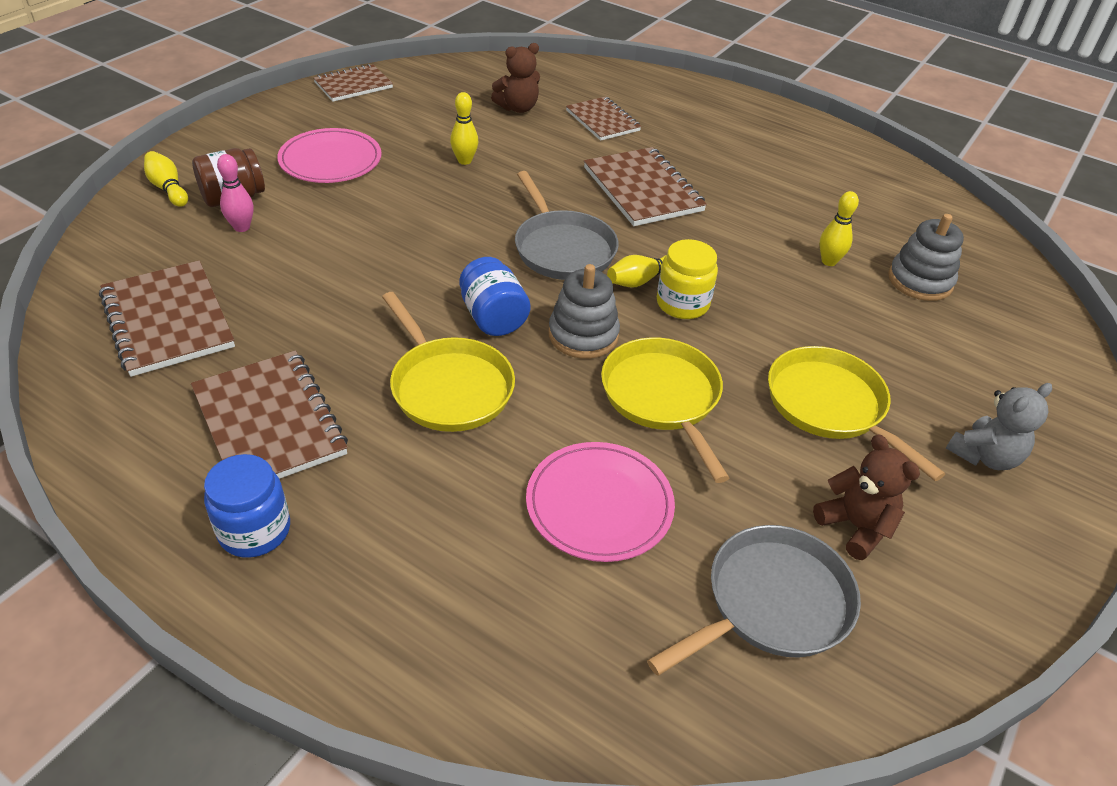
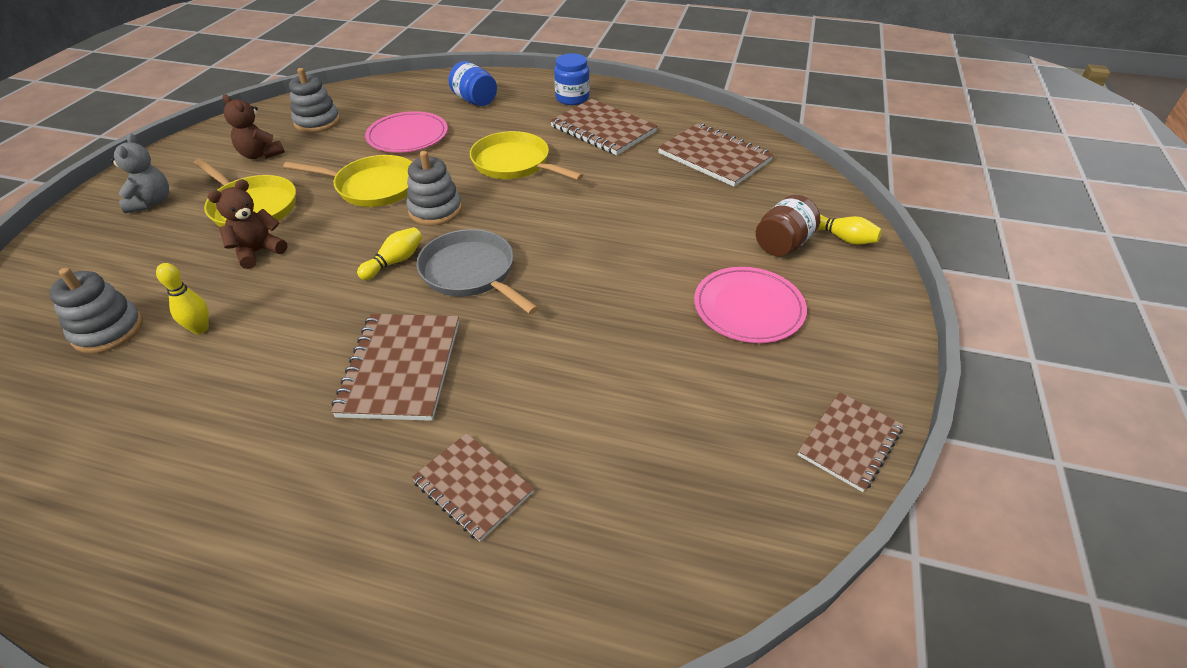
camera: 165 degrees right, 0 degrees up
pink bowling pin [217,154,254,232] -> none
yellow bowling pin [450,92,478,165] -> none
blue jar [459,257,531,336] -> blue jar moved to [448,61,497,106]
brown teddy bear [491,43,540,113] -> brown teddy bear moved to [208,179,288,269]
brown notebook [584,147,707,226] -> brown notebook turned 45 degrees clockwise [331,314,459,421]
yellow pan [601,337,729,483] -> yellow pan turned 45 degrees counterclockwise [283,155,412,207]
grey pan [647,525,861,676] -> grey stacking toy [289,68,340,133]
yellow jar [657,239,718,319] -> none
grey teddy bear [946,383,1052,470] -> grey teddy bear turned 135 degrees clockwise [110,133,169,213]

